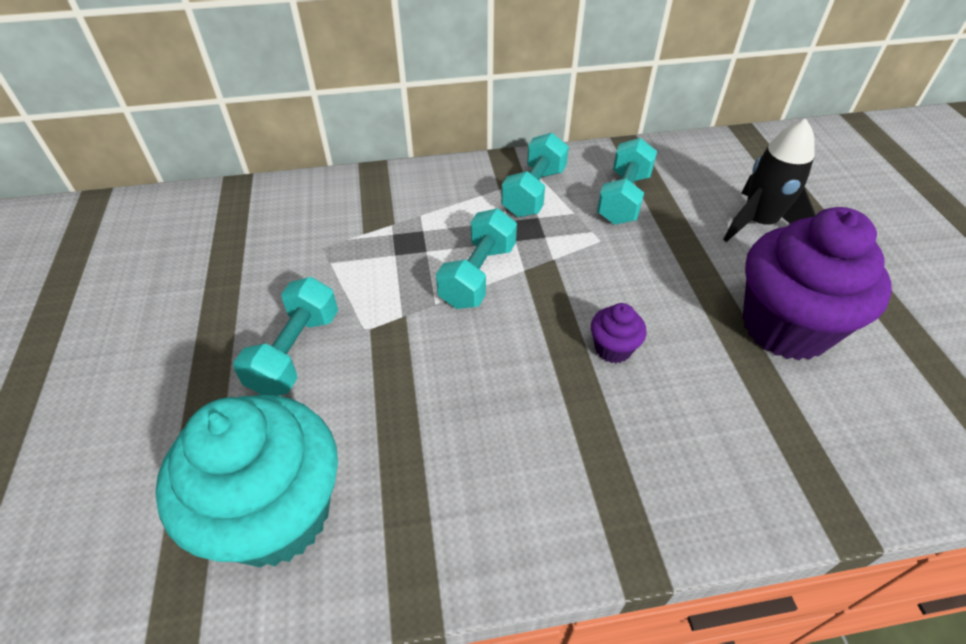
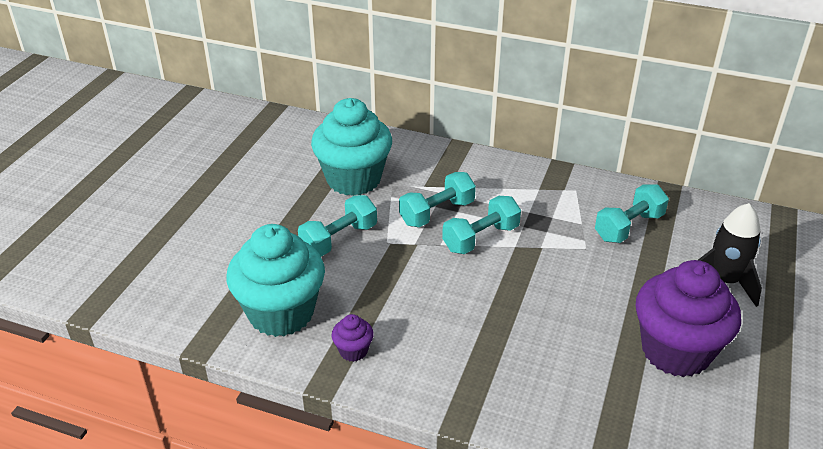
camera: 30 degrees right, 10 degrees down
turquoise dumbbell [501,133,569,217] -> turquoise dumbbell moved to [399,172,476,227]
purple cupcake [591,303,647,363] -> purple cupcake moved to [331,314,374,362]
none -> turquoise cupcake [311,98,392,196]

